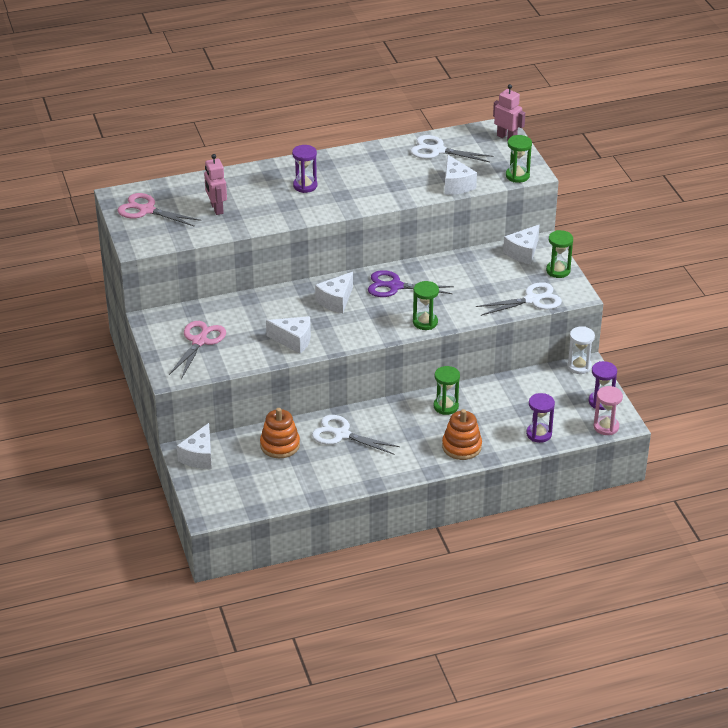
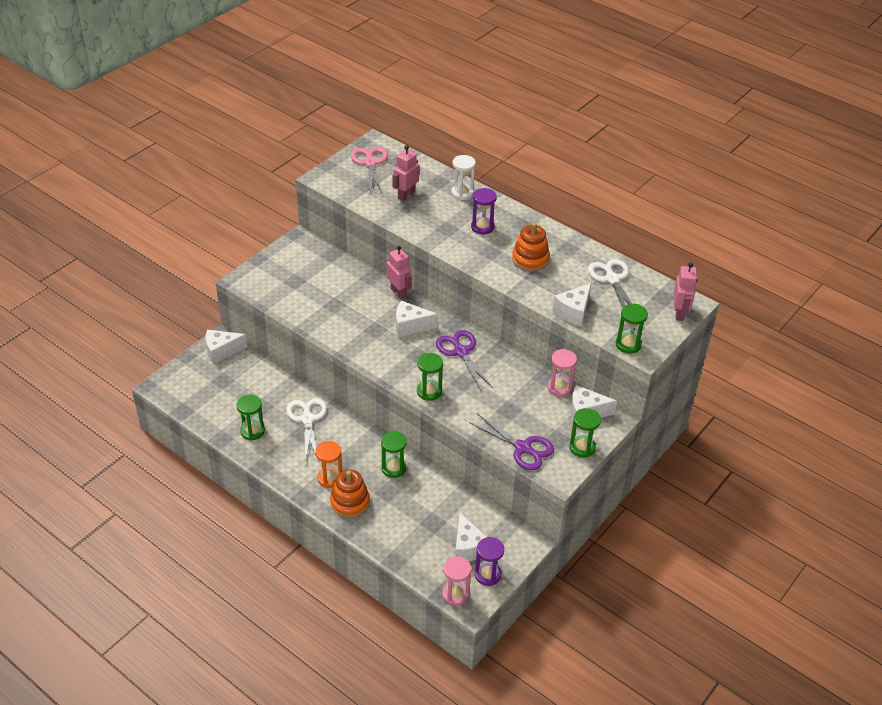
camera: 55 degrees right, 5 degrees up
pink scissors [169,321,226,379] -> none
orange stacking toy [260,408,300,458] -> orange stacking toy moved to [512,223,550,271]
white cheese [266,316,311,354] -> white cheese moved to [455,513,486,561]
white scissors [476,282,562,316] -> purple scissors [469,414,554,470]
purple hourglass [526,393,555,443] -> none
white hourglass [567,326,595,374] -> white hourglass moved to [451,155,476,200]
none -> green hourglass [237,394,265,441]
none -> orange hourglass [315,441,342,488]
none -> pink robot [387,246,412,300]
none -> pink hourglass [548,349,577,397]

